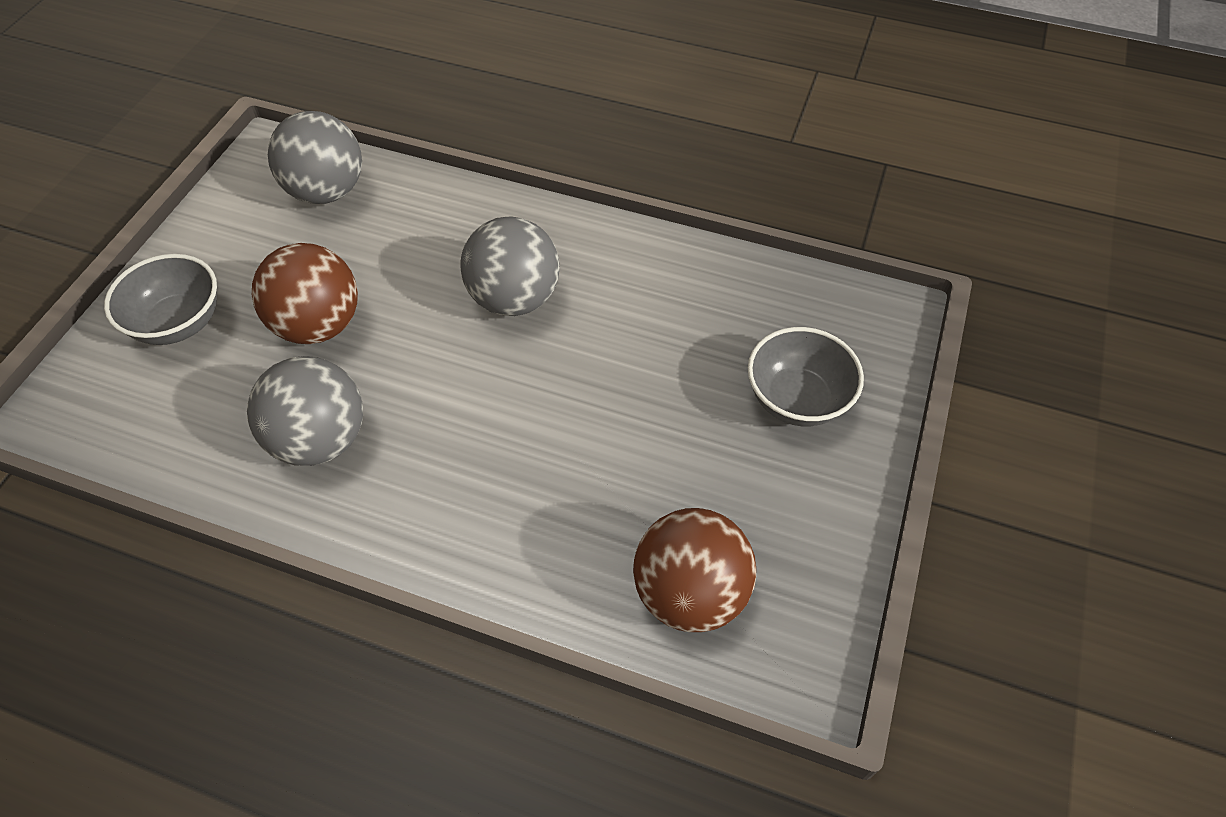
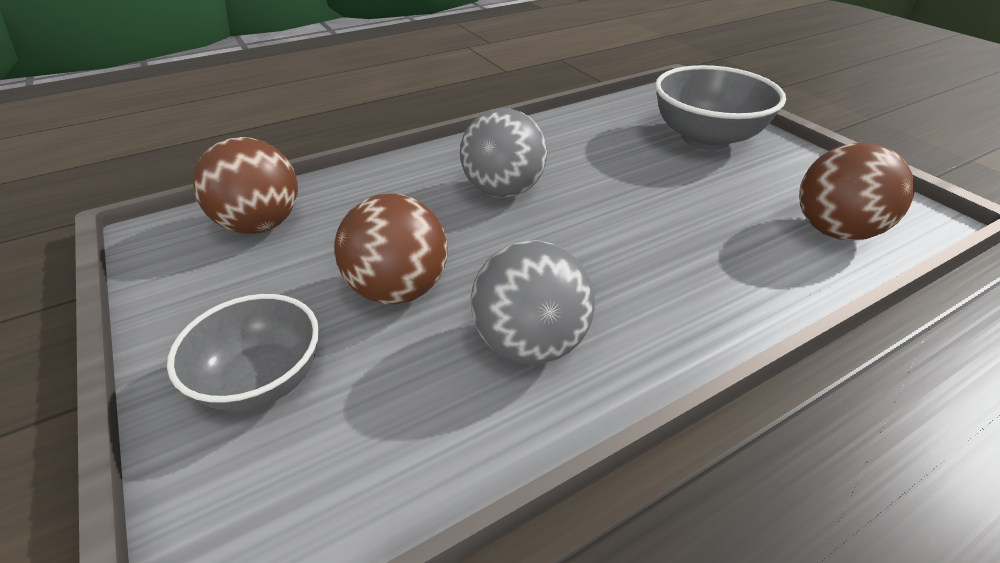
camera: 50 degrees left, 15 degrees down
grey ball [268,111,362,204] -> brown ball [193,137,298,234]
grey bowl [748,327,864,426] -> grey bowl [655,65,786,150], size x1.51

